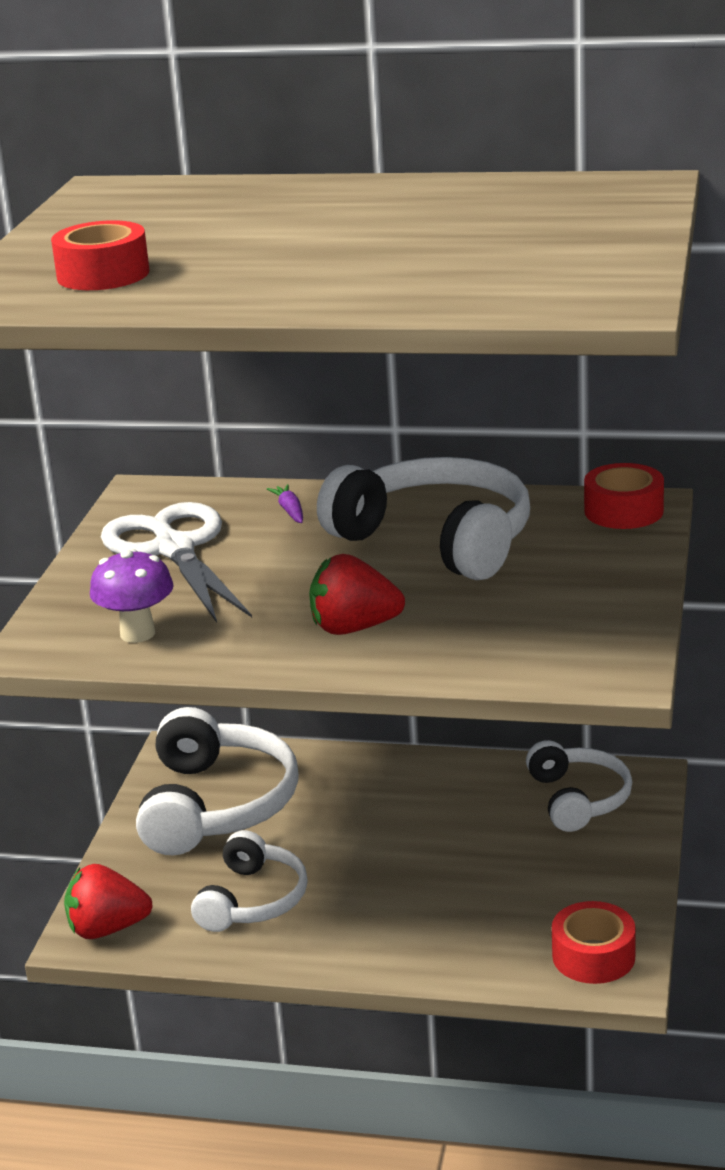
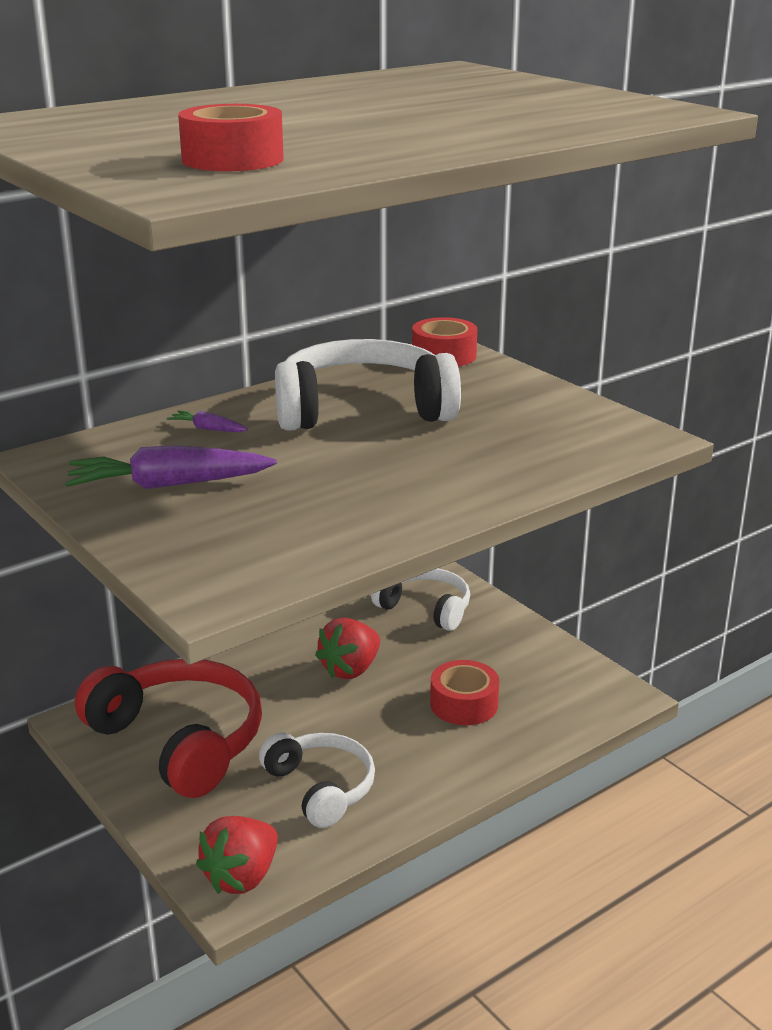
camera: 50 degrees left, 0 degrees up
purple mushroom [90,549,174,643] -> none
white scissors [101,502,252,623] -> purple carrot [65,445,277,489]
white headphones [136,707,299,856] -> red headphones [75,659,262,798]
red strawberry [309,554,405,635] -> red strawberry moved to [315,618,380,679]
red tape [552,901,636,984] -> red tape moved to [430,660,499,725]

